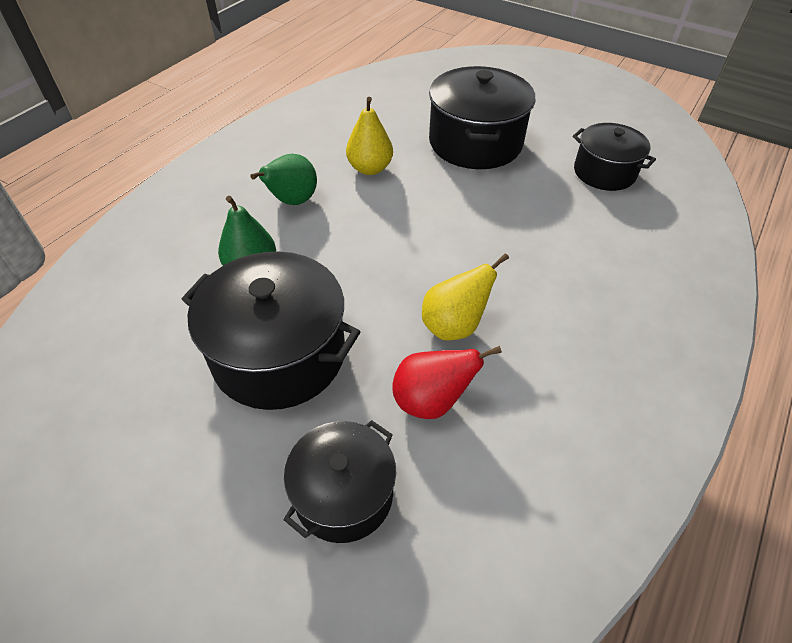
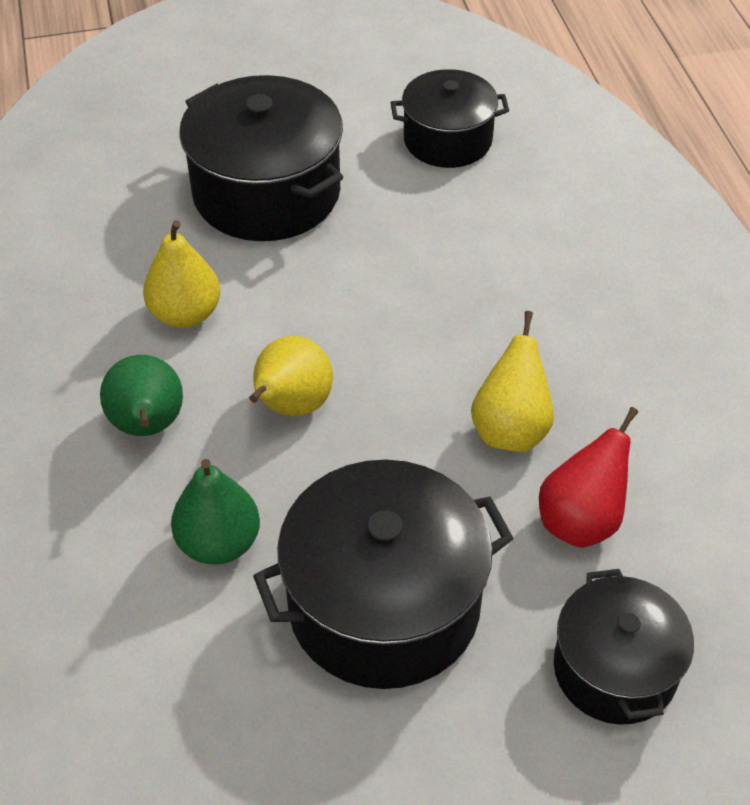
camera: 45 degrees left, 0 degrees up
none -> yellow pear [249,336,333,417]

